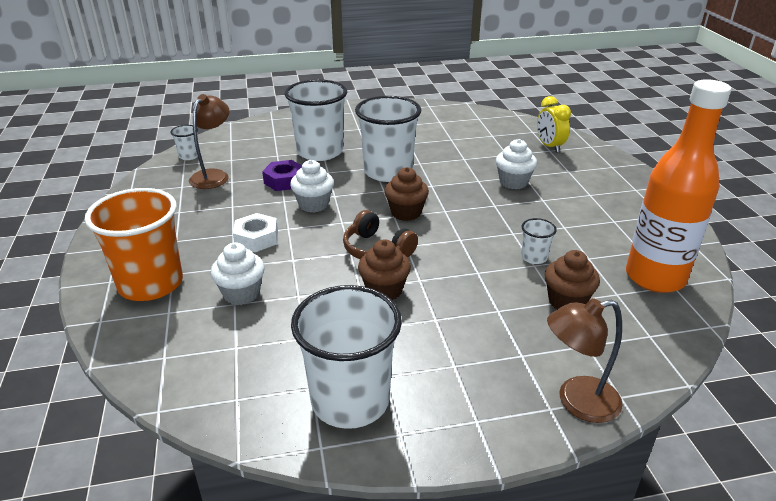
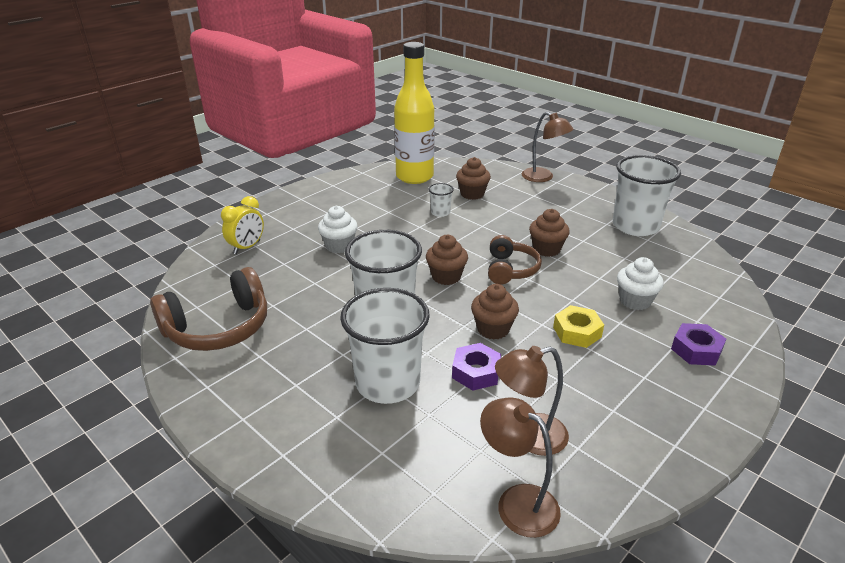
camera: 125 degrees left, 0 degrees up
orange cup [85,188,183,301] -> purple nut [671,323,726,366]
white cup [171,125,198,160] -> brown lamp [480,397,561,538]
white nut [233,213,278,252] -> yellow nut [553,305,604,348]
white cupcake [290,160,334,213] -> brown cupcake [471,284,519,339]
orange bottle [626,79,732,293] -> yellow bottle [394,42,435,184]
none -> brown headphones [150,267,267,351]

